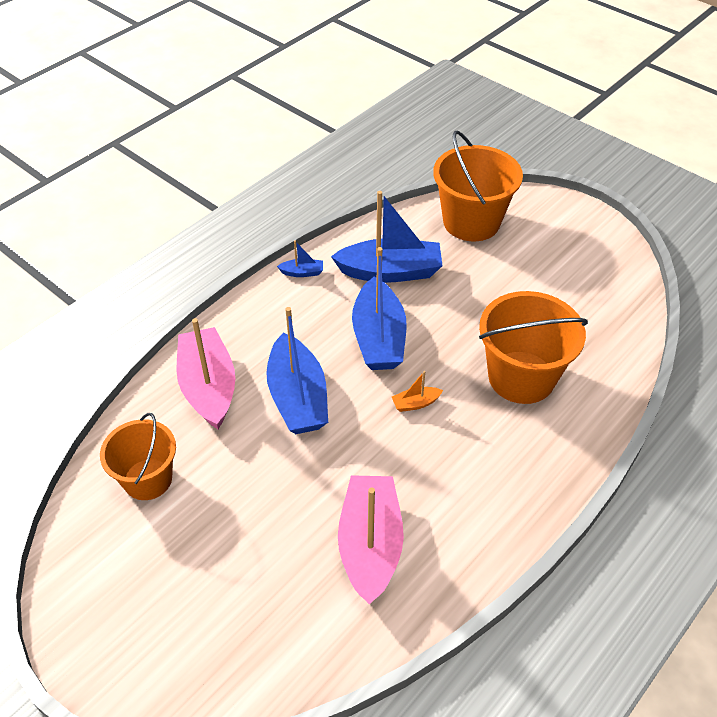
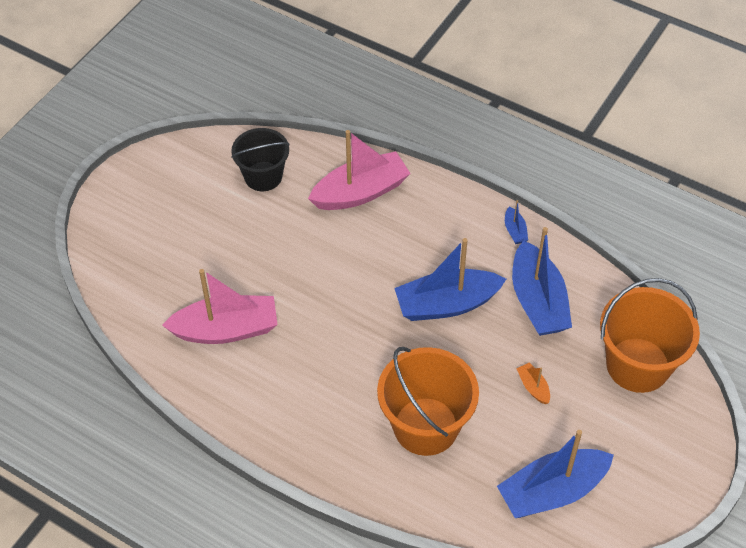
camera: 80 degrees right, 5 degrees up
orange bucket [100,413,176,500] -> black bucket [231,128,290,191]
blue boat [266,307,328,434] -> blue boat moved to [497,430,614,518]
orange boat [392,371,443,412] -> orange boat moved to [516,363,550,404]

